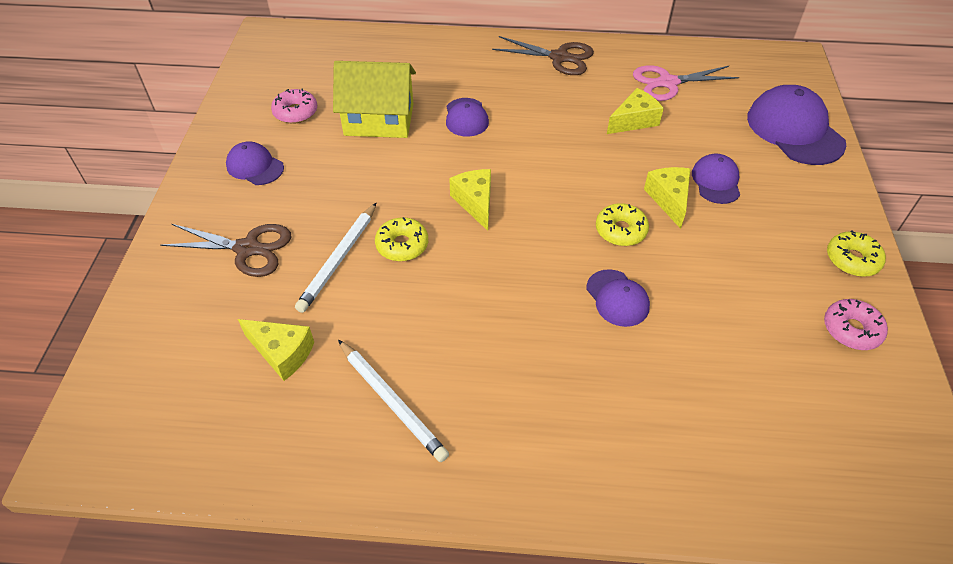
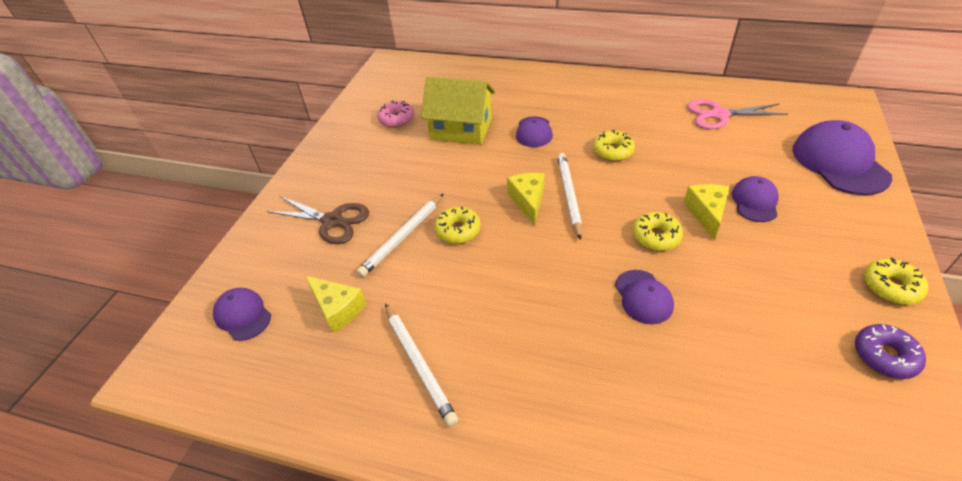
camera: 15 degrees right, 5 degrees down
purple cap [226,141,284,185] -> purple cap moved to [213,288,271,341]
brown scissors [492,36,594,75] -> none
yellow cheese [607,88,664,134] -> none
pink donut [824,299,888,350] -> purple donut [855,324,926,379]
none -> white pencil [557,153,582,240]
none -> yellow donut [593,130,635,161]

